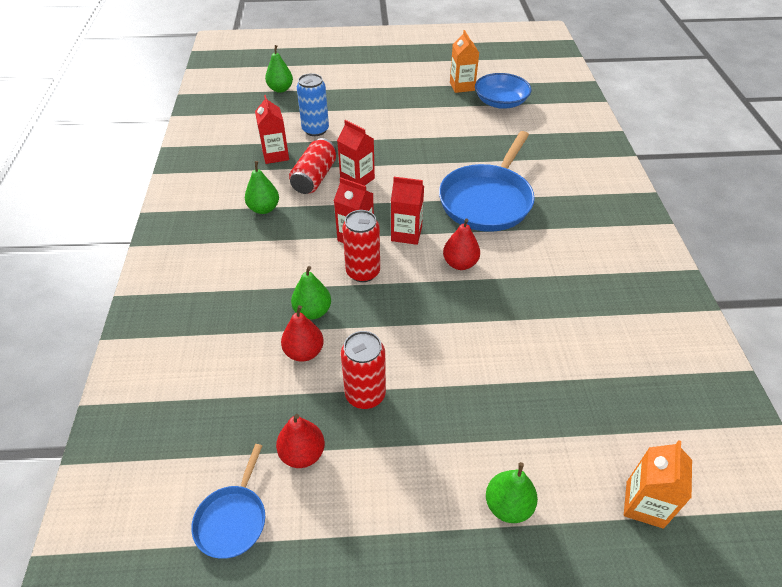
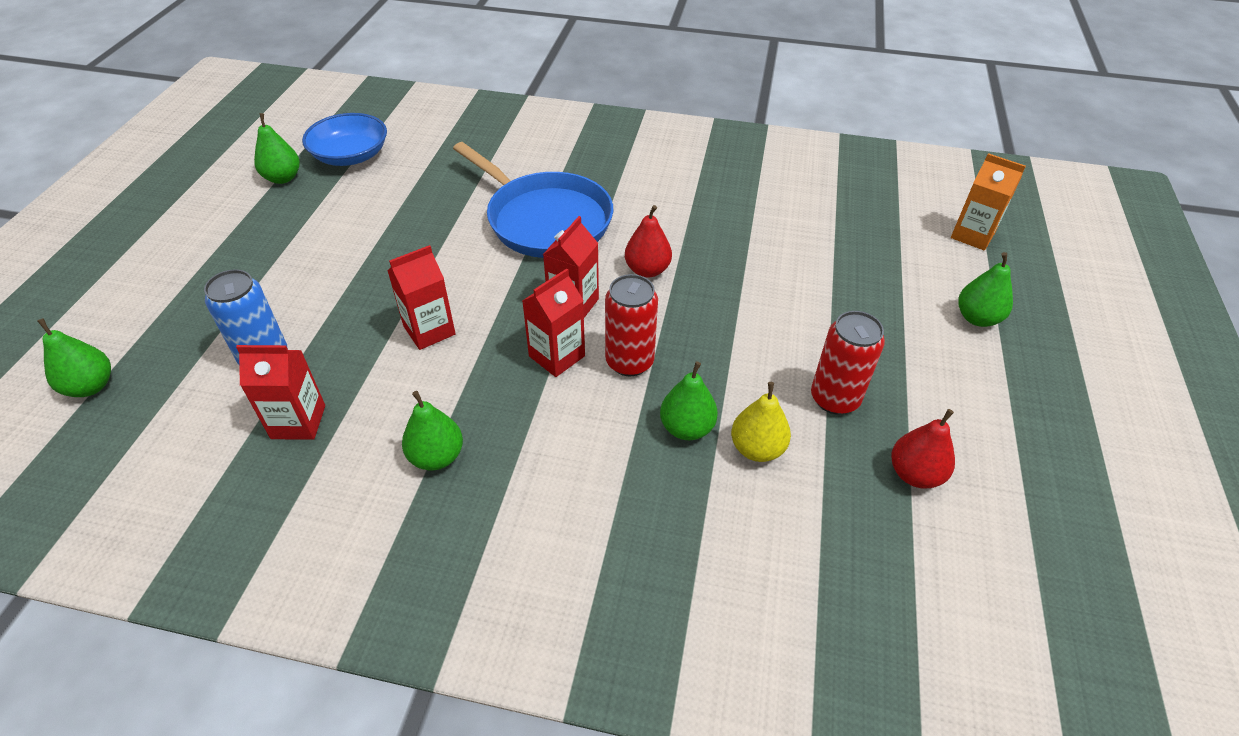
camera: 75 degrees left, 0 degrees up
blue pan [191,444,265,559] -> none
red pear [281,305,324,362] -> yellow pear [731,382,791,462]
red can [289,138,337,194] -> none
orange carton [450,30,479,93] -> green pear [254,113,300,184]

